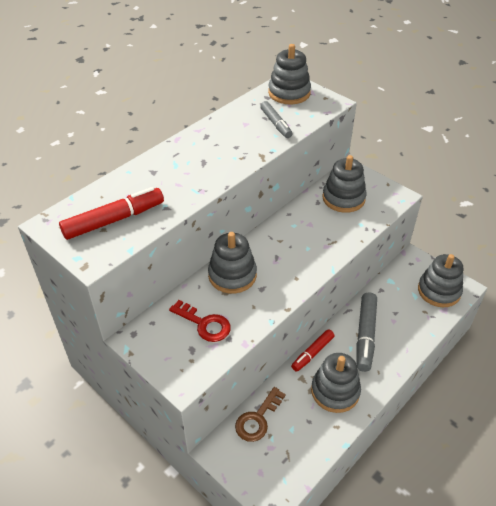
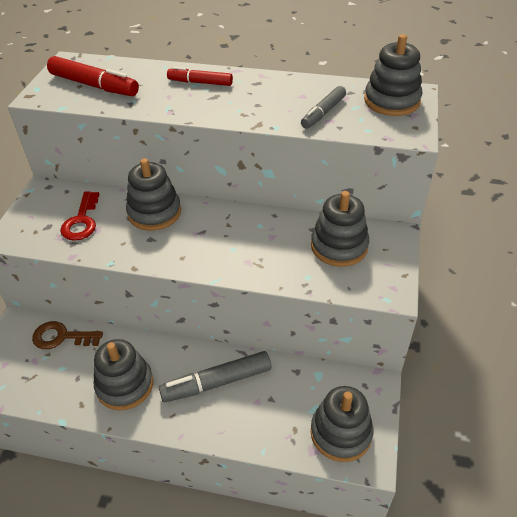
camera: 60 degrees right, 0 degrees up
red marker [291,329,334,372] -> red marker moved to [167,67,233,86]

